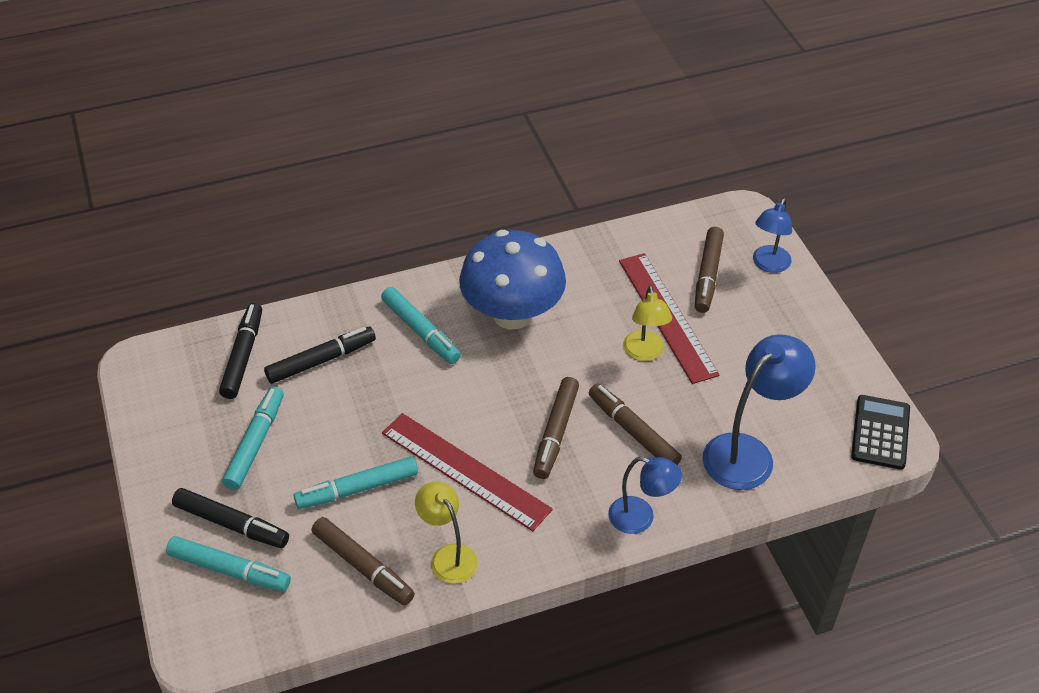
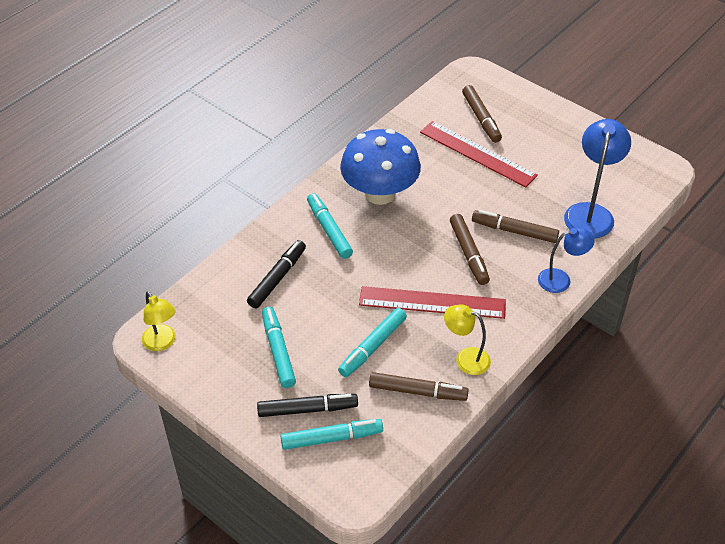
camera: 30 degrees left, 0 degrees up
black marker [219,303,262,399] -> none
turquoise marker [381,287,461,364] -> turquoise marker turned 135 degrees counterclockwise [307,193,353,259]
yellow lamp [623,286,672,361] -> yellow lamp moved to [142,291,176,351]
blue lamp [753,198,792,273] -> none
black calculator [851,395,910,470] -> none

